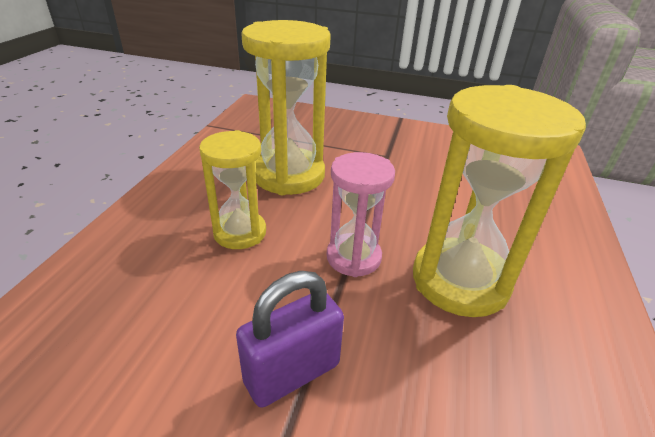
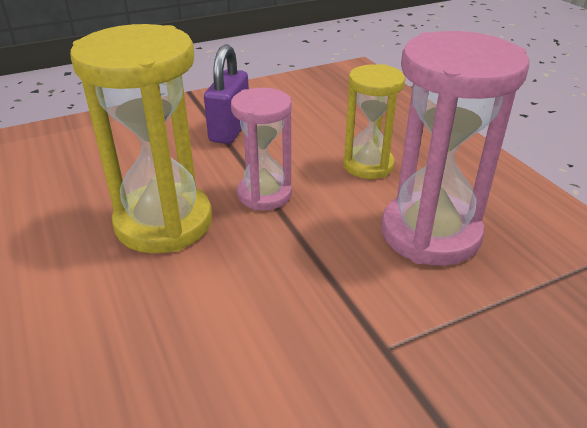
camera: 140 degrees right, 0 degrees up
yellow hourglass [241,20,331,195] -> pink hourglass [381,31,529,266]

